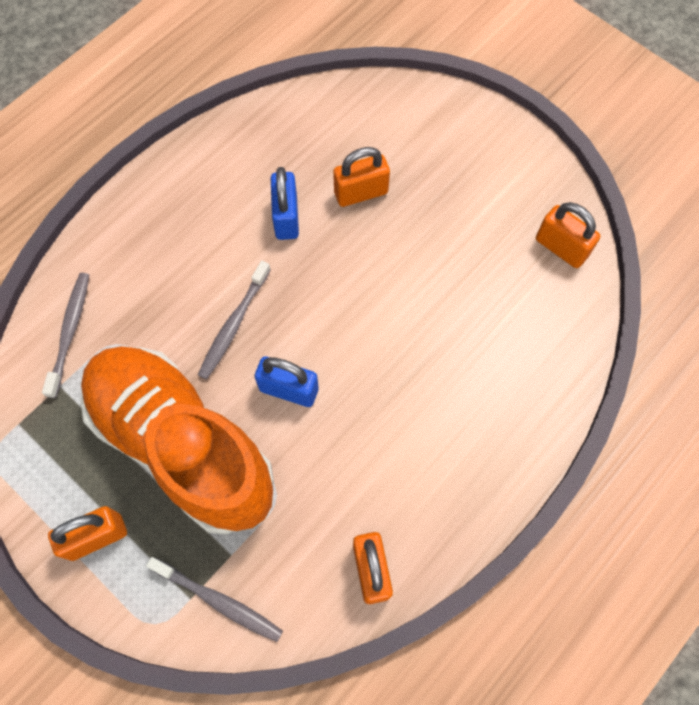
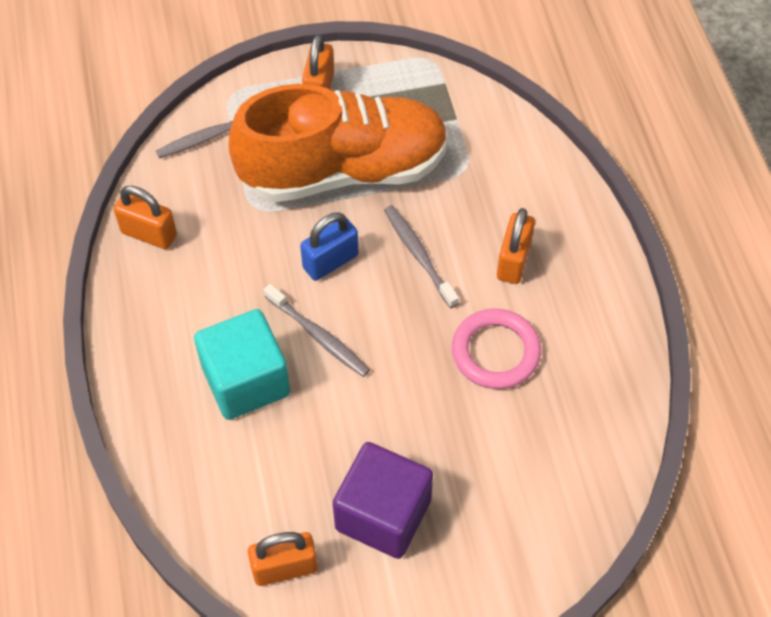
camera: 125 degrees right, 10 degrees down
grey toothbrush [42,273,89,398] -> grey toothbrush moved to [264,284,370,377]
blue padlock [271,167,299,240] -> pink ring [452,309,541,389]
orange padlock [333,147,390,207] -> orange padlock moved to [497,208,535,284]
none -> turquoise cube [194,309,290,420]
none -> purple cube [333,442,433,559]

